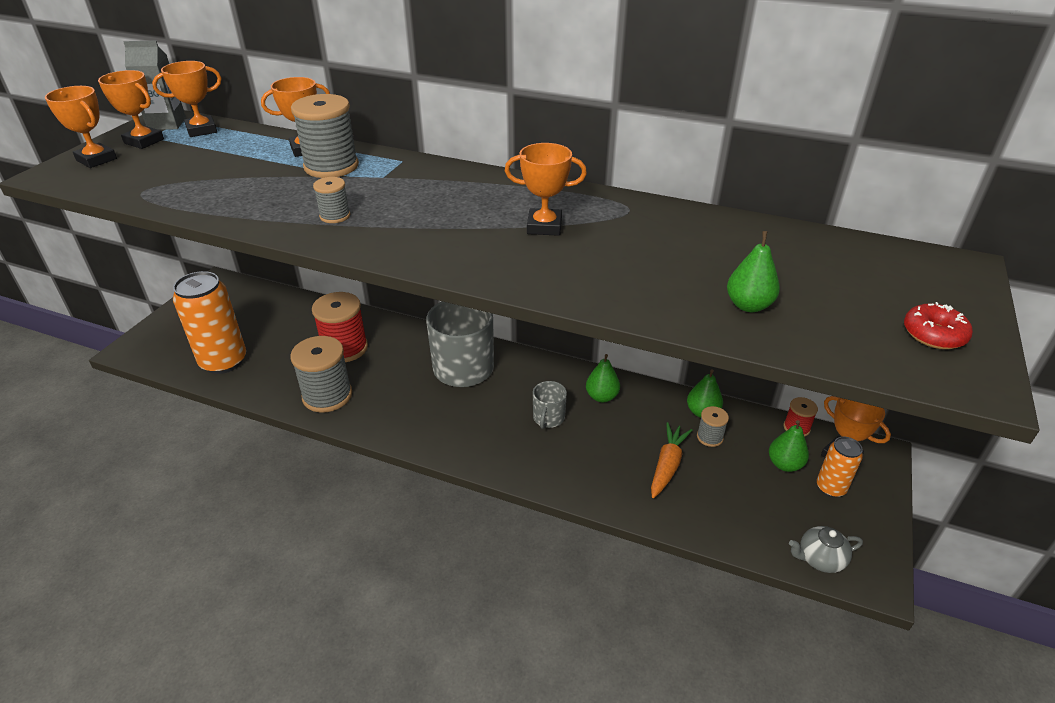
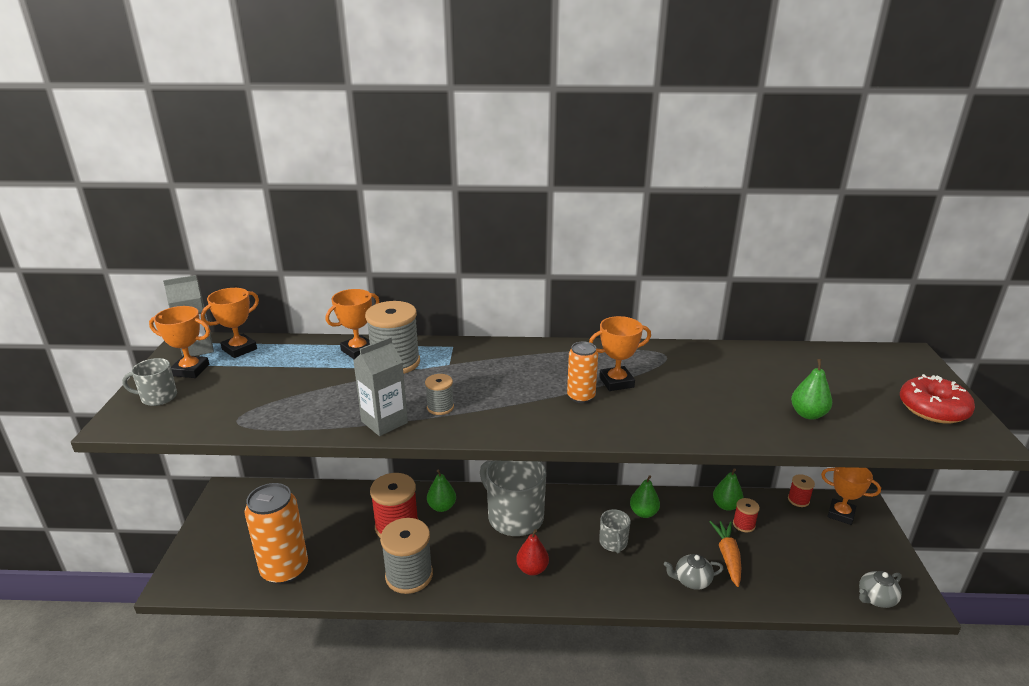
camera: 20 degrees left, 10 degrees down
orange trophy [45,86,117,168] -> grey mug [122,358,177,406]
grey spool [697,406,729,447] -> red spool [733,498,760,533]
green pear [769,420,809,472] -> green pear moved to [427,469,456,512]
orange can [817,437,863,497] -> orange can moved to [567,342,598,403]
red donut [904,302,973,349] -> red donut [900,374,975,423], size x1.50
none -> grey carton [353,337,408,436]
none -> red pear [516,529,549,576]
none -> grey teapot [664,554,724,590]

